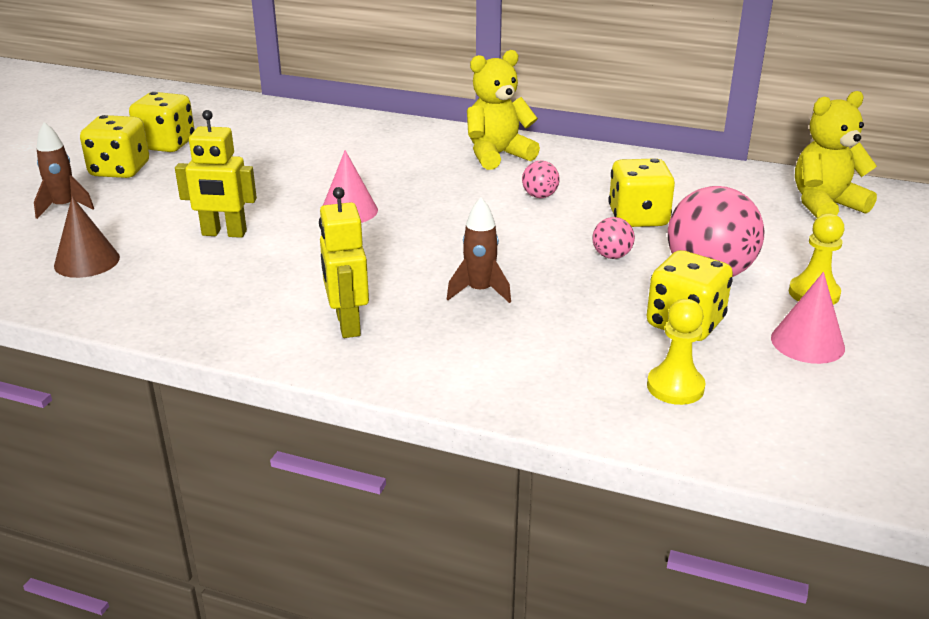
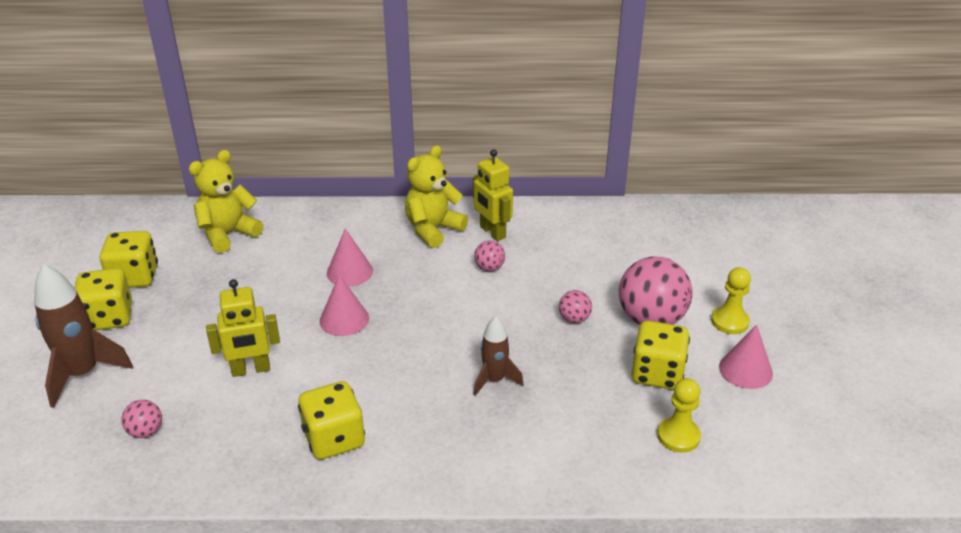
camera: 20 degrees left, 5 degrees up
brown rocket [34,122,94,219] -> brown rocket [34,264,133,408], size x1.65
brown cone [54,196,120,278] -> pink ball [122,400,162,438]
yellow robot [319,187,369,338] -> yellow robot moved to [473,149,513,241]
yellow dice [608,158,675,227] -> yellow dice moved to [298,381,365,460]
yellow teddy bear [795,91,877,218] -> yellow teddy bear moved to [189,150,263,253]
none -> pink cone [327,228,373,286]

